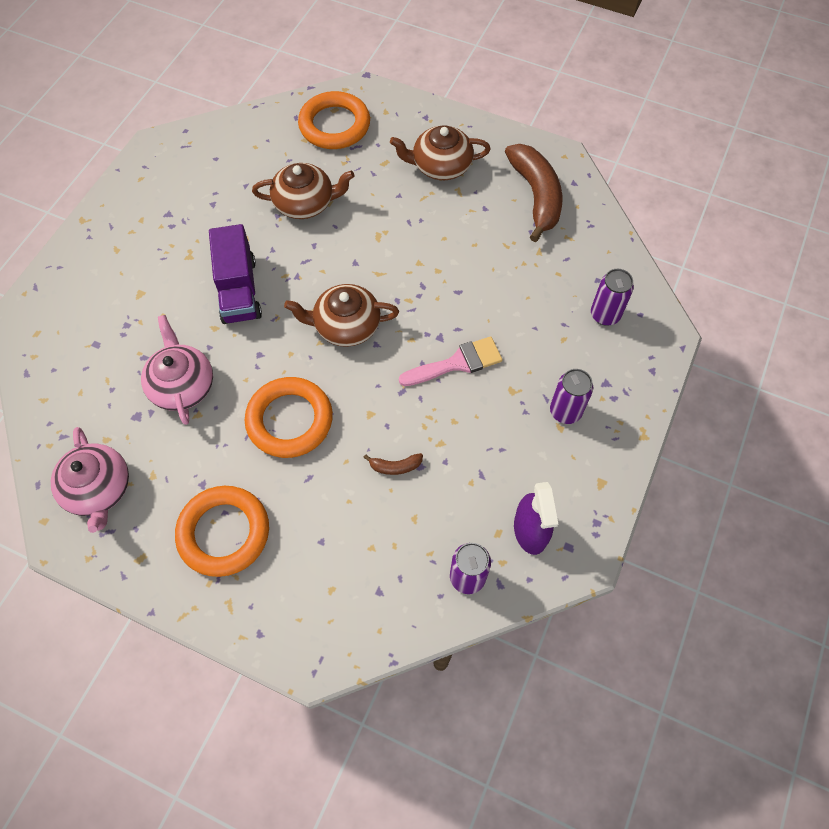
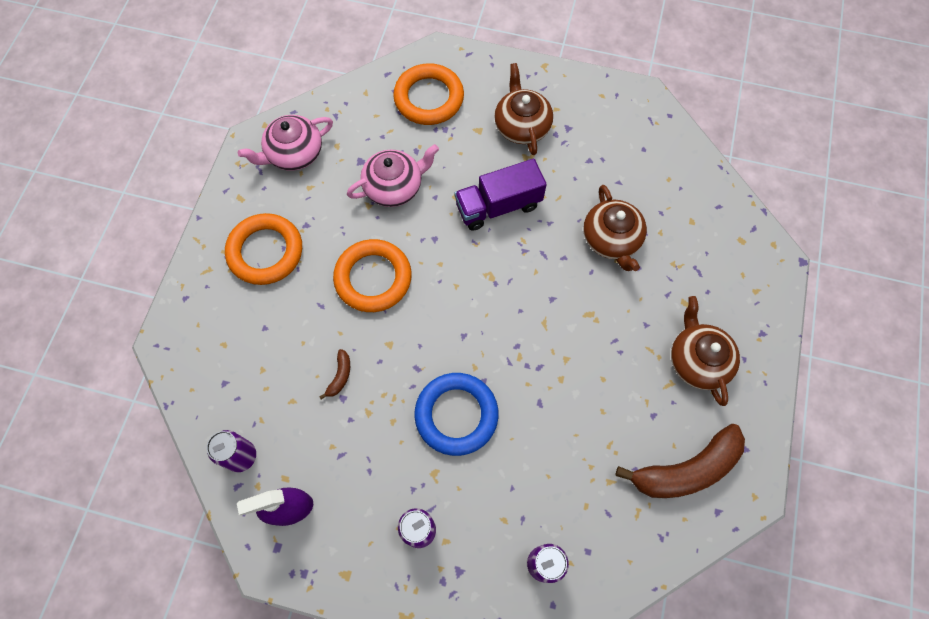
camera: 80 degrees right, 5 degrees up
brown teapot [284,284,399,347] -> brown teapot moved to [494,63,553,155]
orange ring [298,91,370,149] -> orange ring moved to [393,63,464,125]
brown banana [363,453,423,475] -> brown banana turned 150 degrees counterclockwise [319,349,350,400]
pink brush [399,336,502,386] -> blue ring [414,373,499,456]

